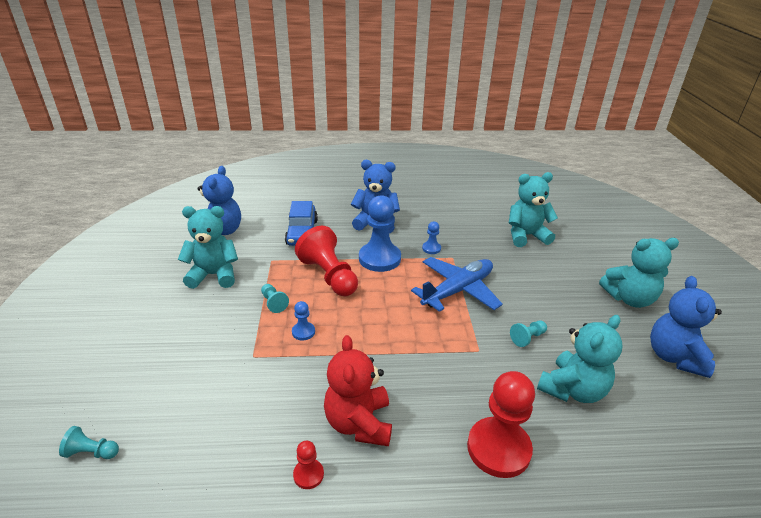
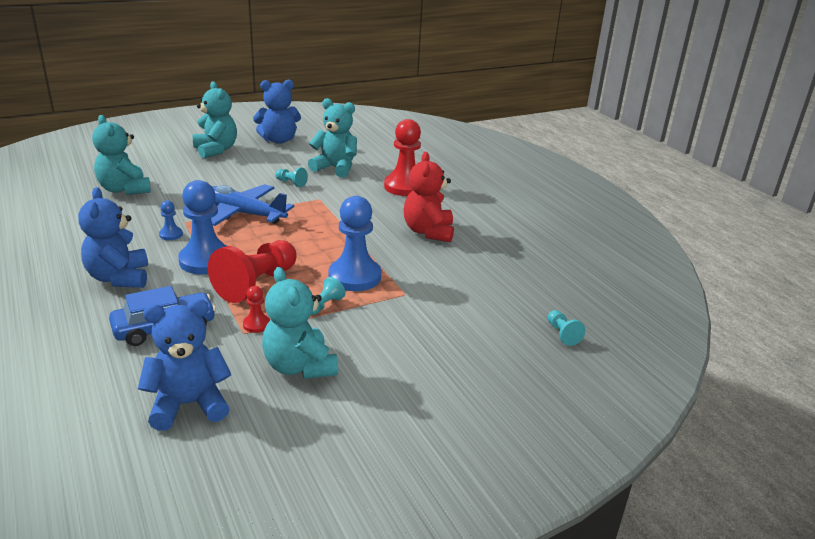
camera: 115 degrees left, 5 degrees down
blue pawn [292,301,315,341] -> blue pawn [329,196,381,291], size x2.19
red pawn [293,441,324,489] -> red pawn moved to [243,286,270,333]
red teddy bear [324,335,392,446] -> red teddy bear turned 120 degrees clockwise [403,152,454,242]

